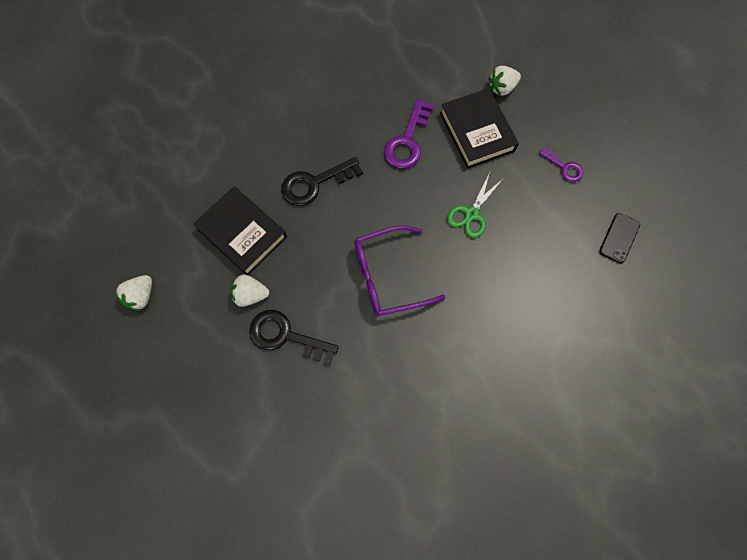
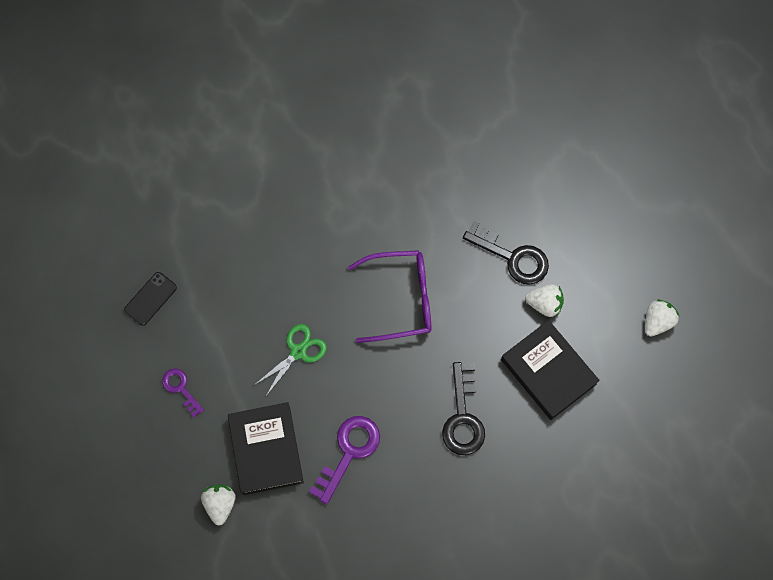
camera: 170 degrees left, 0 degrees up
black key [281,157,363,206] -> black key turned 105 degrees clockwise [442,362,485,455]
white strawberry [488,66,521,96] -> white strawberry turned 75 degrees counterclockwise [201,484,236,525]

